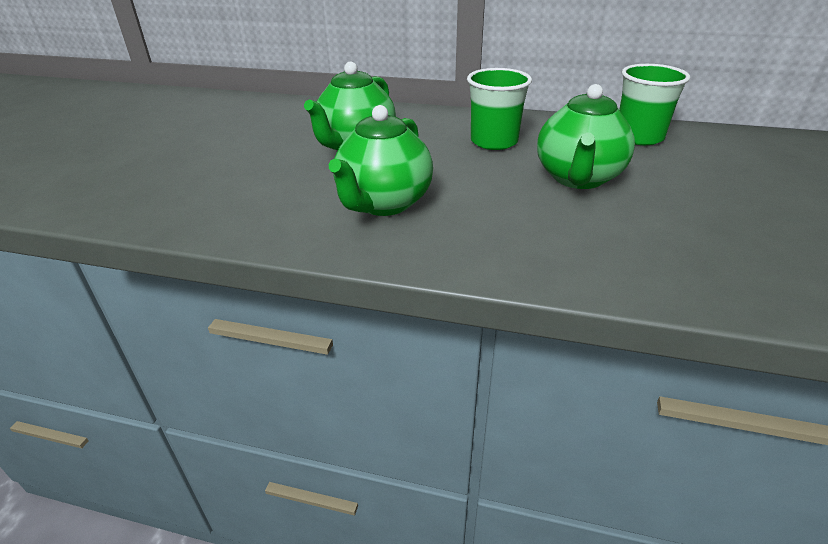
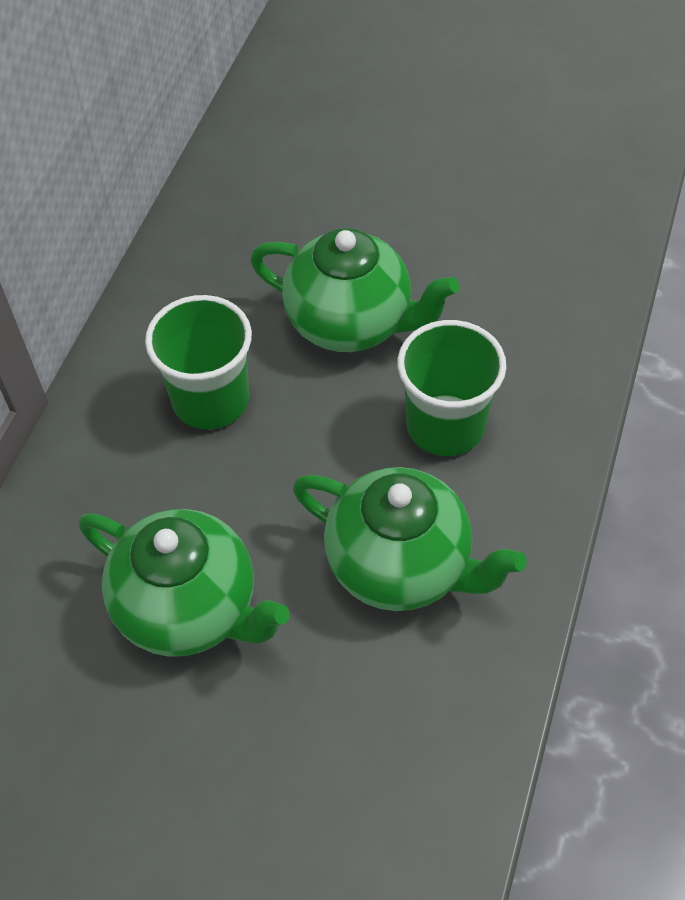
camera: 85 degrees left, 20 degrees up
green cup [619,64,690,145] -> green cup moved to [397,320,506,456]

